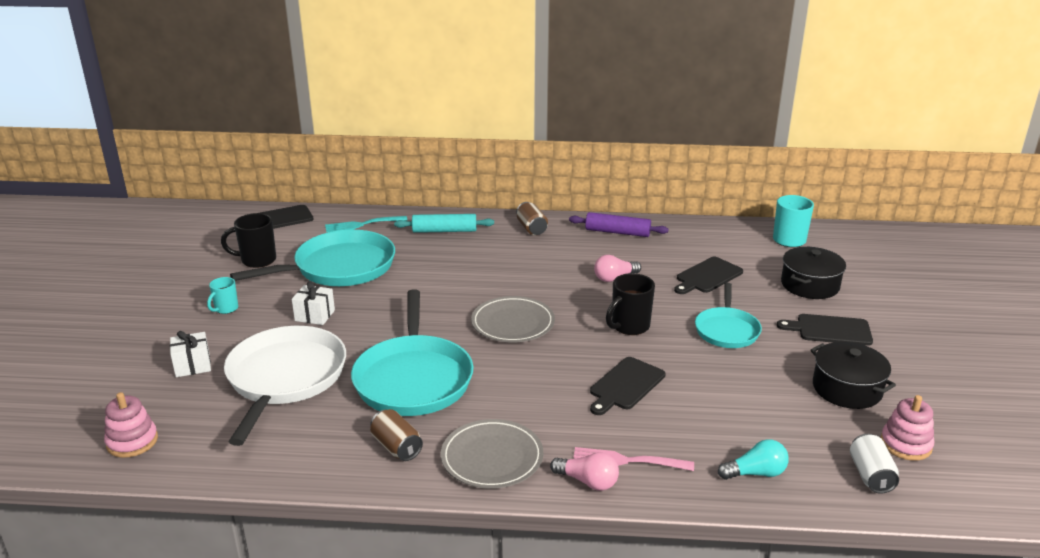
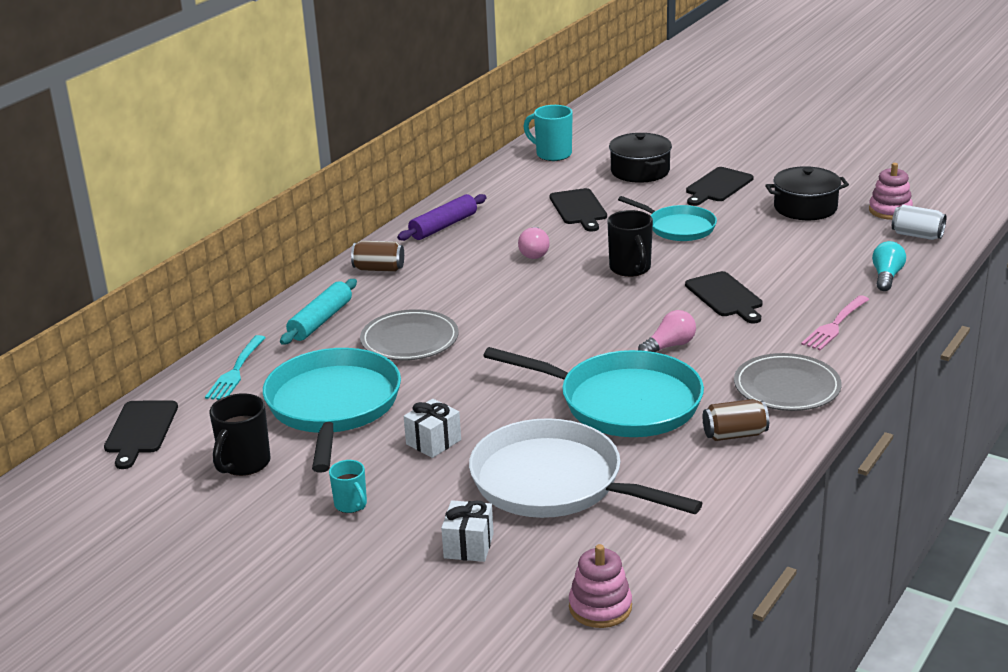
camera: 60 degrees left, 0 degrees up
grey plate [471,296,555,342] -> grey plate moved to [360,309,459,361]
pink light bulb [550,452,619,491] -> pink light bulb moved to [638,310,696,352]

